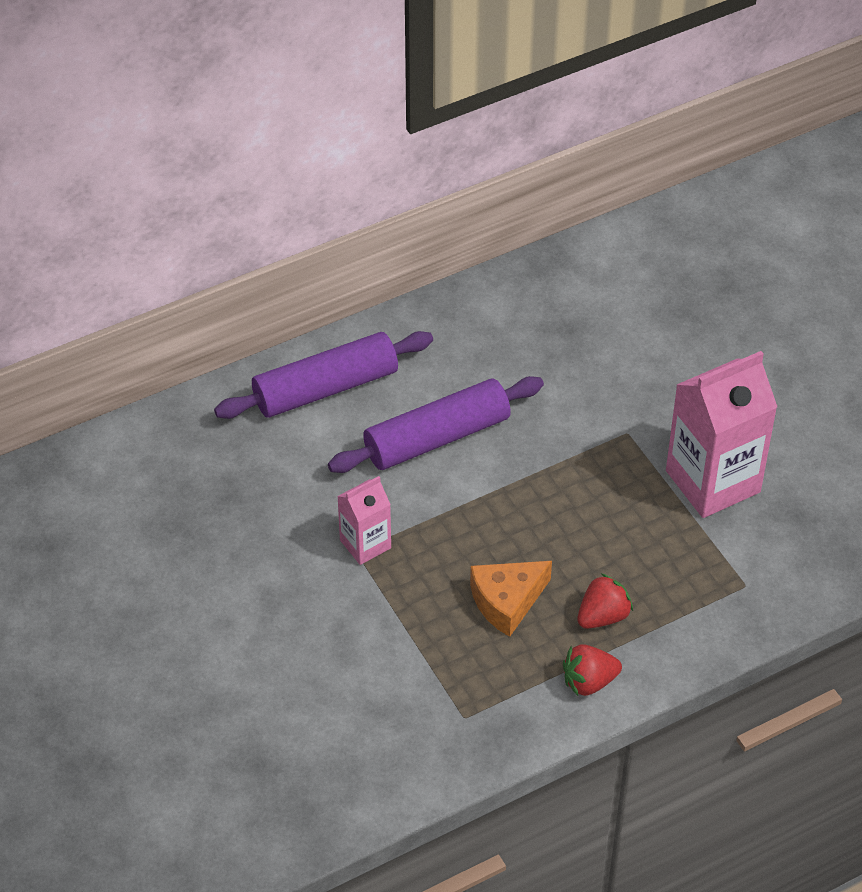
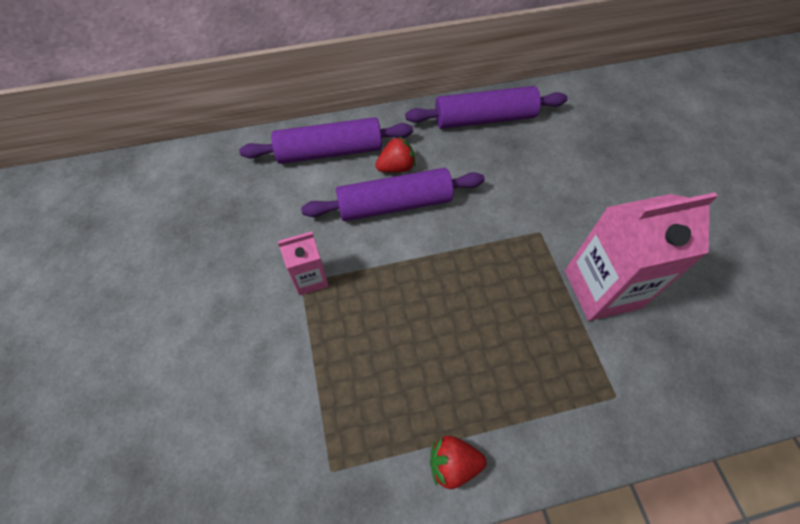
camera: 15 degrees right, 10 degrees up
orange cheese [470,561,552,637] -> none
red strawberry [577,573,633,629] -> red strawberry moved to [375,136,416,173]
none -> purple rolling pin [405,86,568,129]

